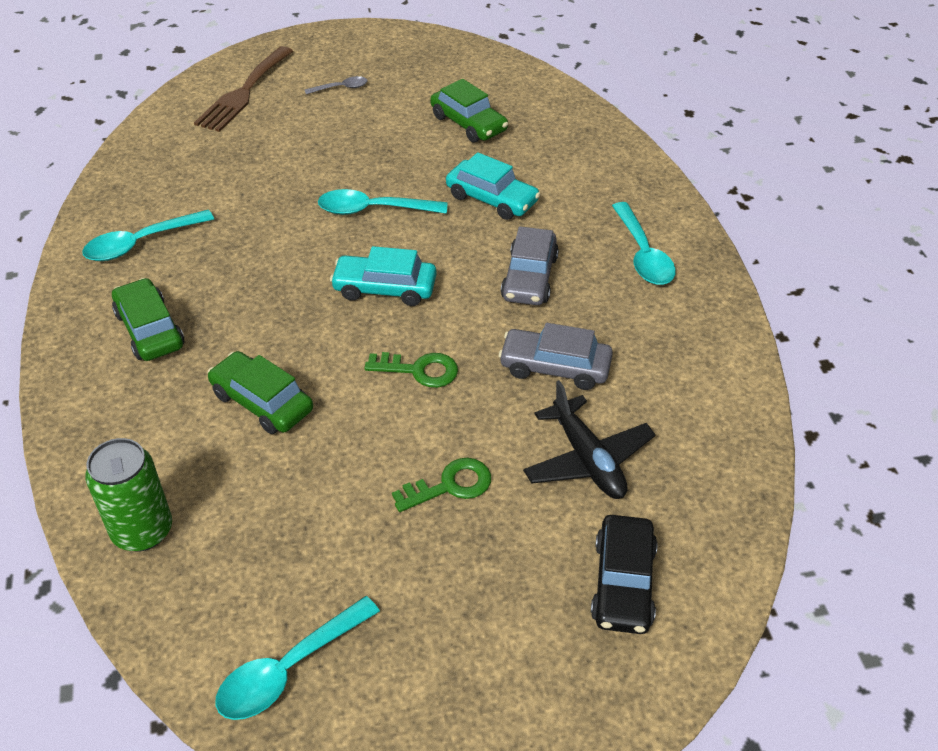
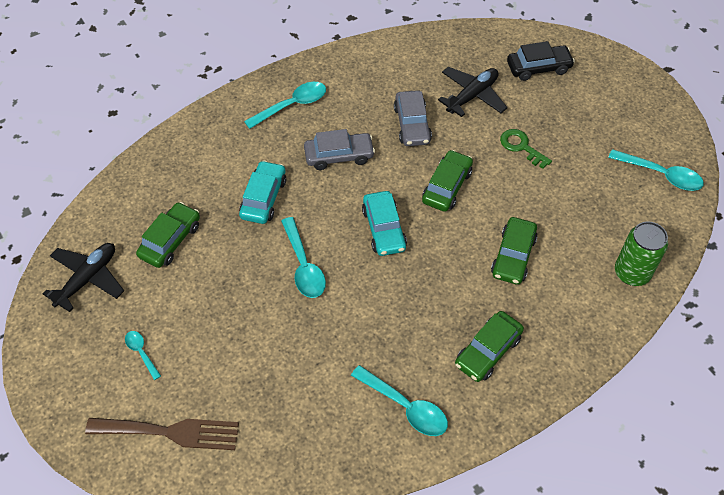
camera: 110 degrees left, 10 degrees up
grey spoon [304,76,367,94] -> turquoise spoon [125,331,161,380]
green key [365,352,458,388] -> green car [422,150,473,212]
none -> black plane [42,243,124,312]

